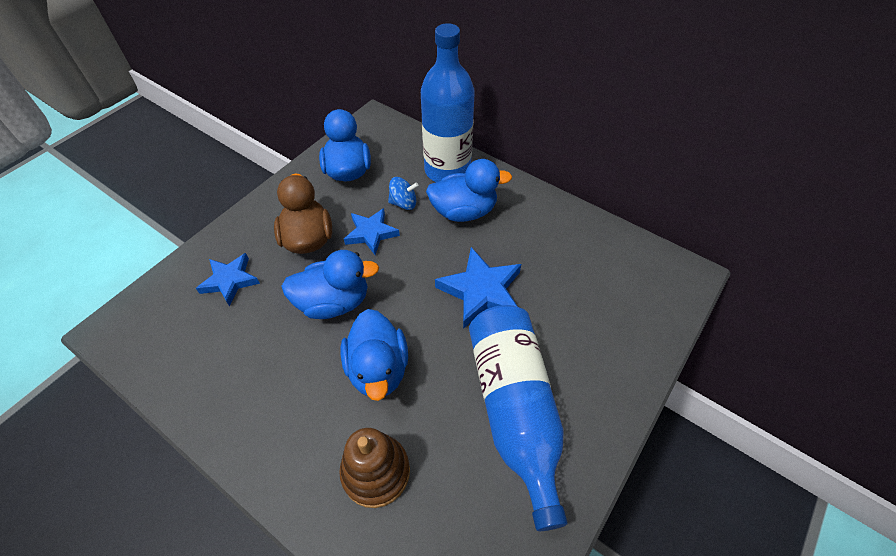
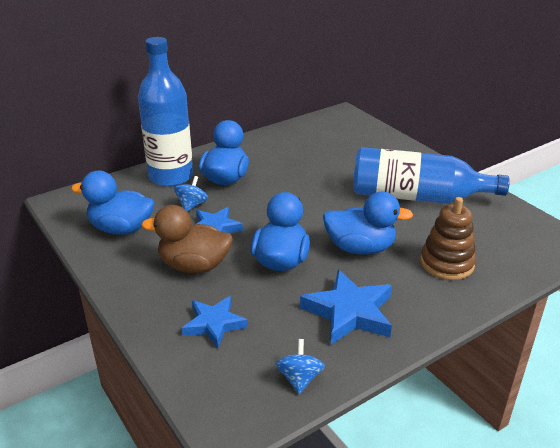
camera: 70 degrees left, 20 degrees down
blue star [435,247,521,329] -> blue star moved to [300,270,392,345]
none -> blue spinning top [276,339,325,394]

